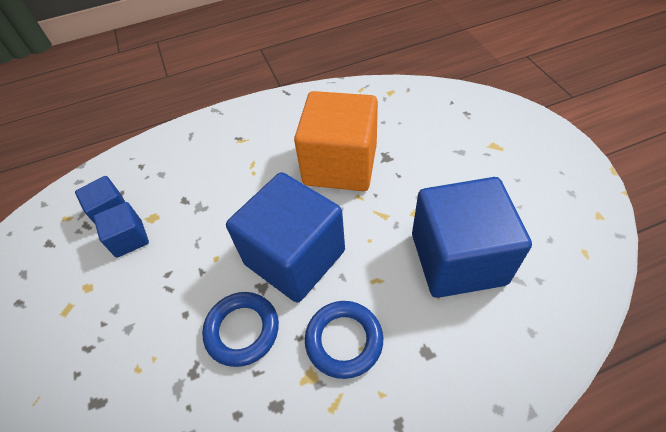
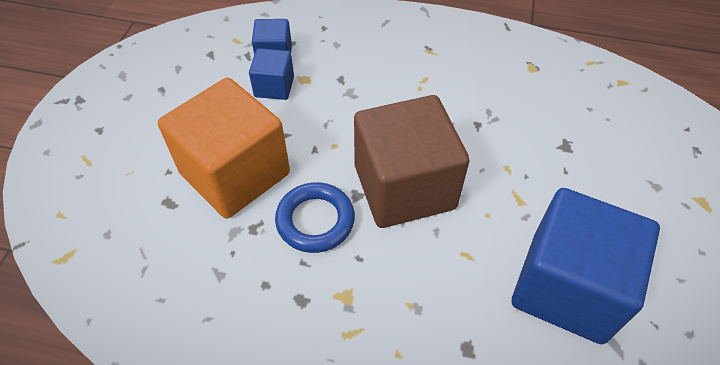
camera: 30 degrees right, 0 degrees up
blue cube [226,172,345,303] -> brown cube [354,95,469,228]
orange cube [294,91,378,191] -> orange cube moved to [158,78,290,218]
blue ring [305,301,383,379] -> none

